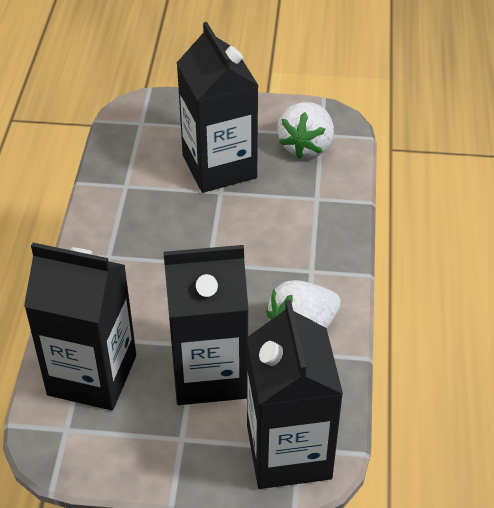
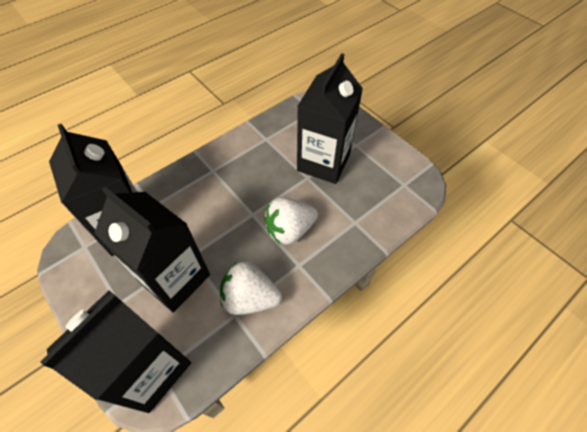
camera: 45 degrees right, 10 degrees up
white strawberry [277,102,334,159] -> white strawberry moved to [264,197,318,245]

